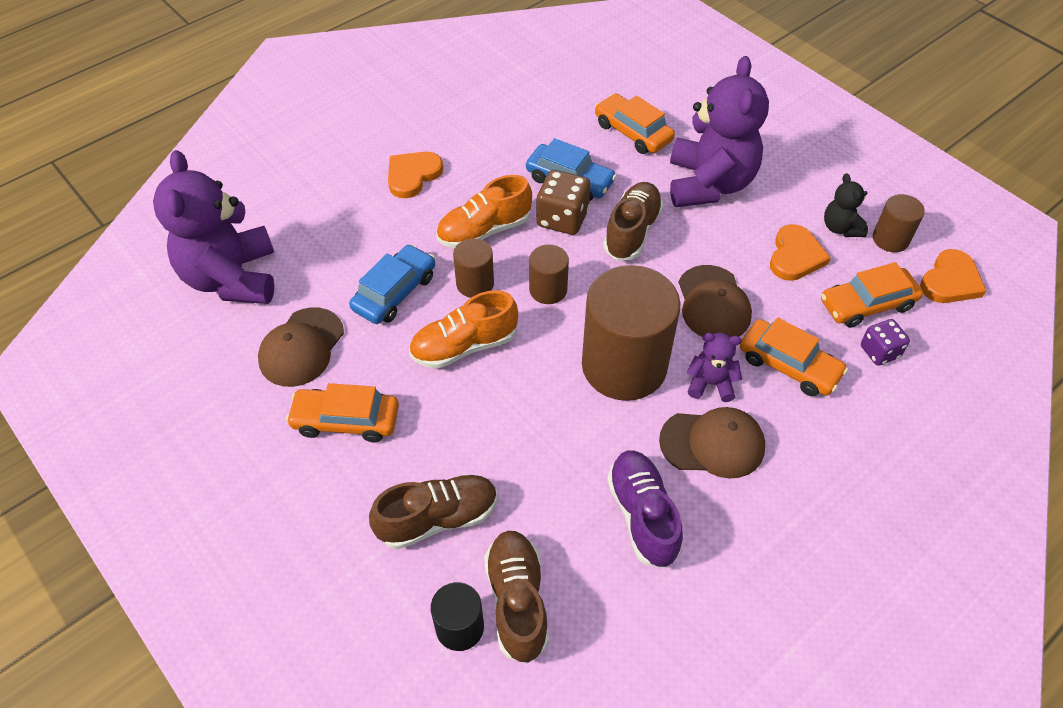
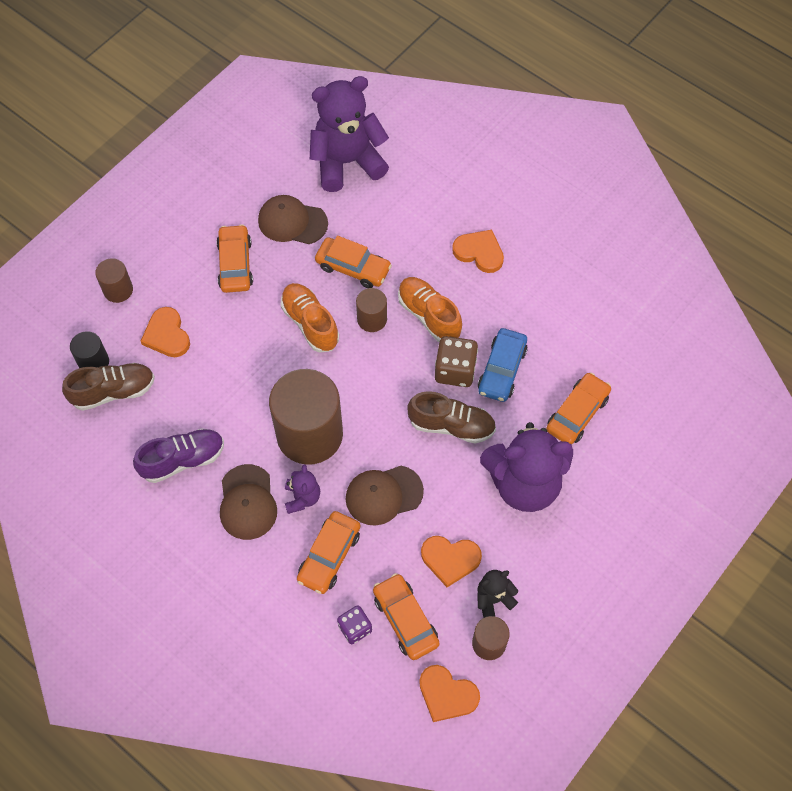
camera: 80 degrees right, 10 degrees up
blue car [349,244,435,324] -> orange car [315,236,392,288]
brown shoe [369,474,498,549] -> orange heart [141,307,190,357]
brown cylinder [529,244,569,304] -> brown cylinder moved to [95,258,133,303]

